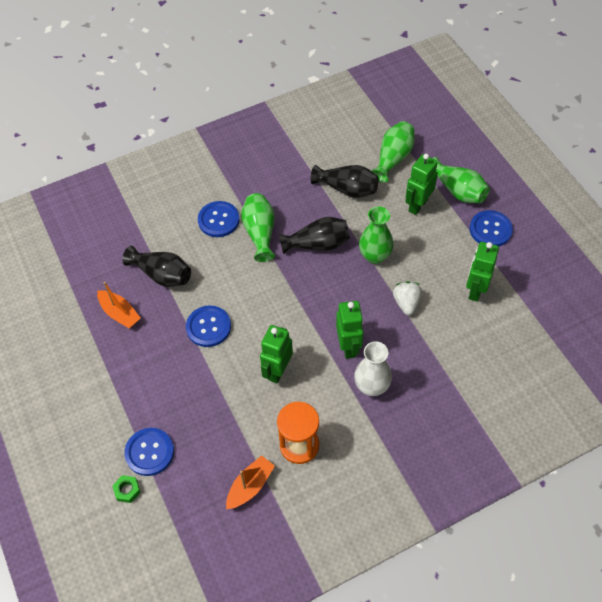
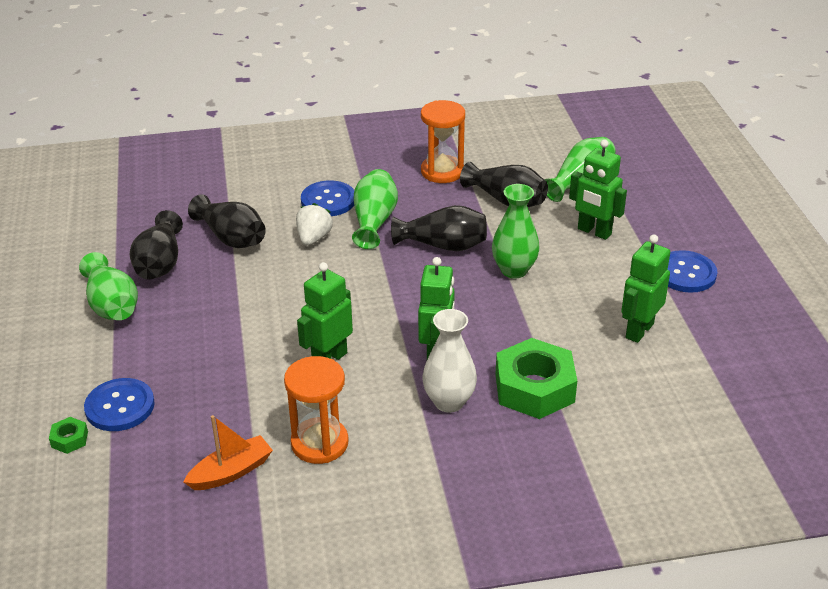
camera: 15 degrees right, 20 degrees down
orange boat [97,282,141,328] -> black vase [130,210,183,279]
blue button [186,305,231,347] -> none
white strawberry [393,281,422,315] -> white strawberry moved to [296,203,333,246]
green robot [406,154,438,215] -> green robot turned 105 degrees counterclockwise [569,140,627,240]
green vase [432,157,490,203] -> green vase moved to [79,252,138,320]
none -> orange hourglass [421,100,465,183]
none -> green nut [495,338,577,419]

